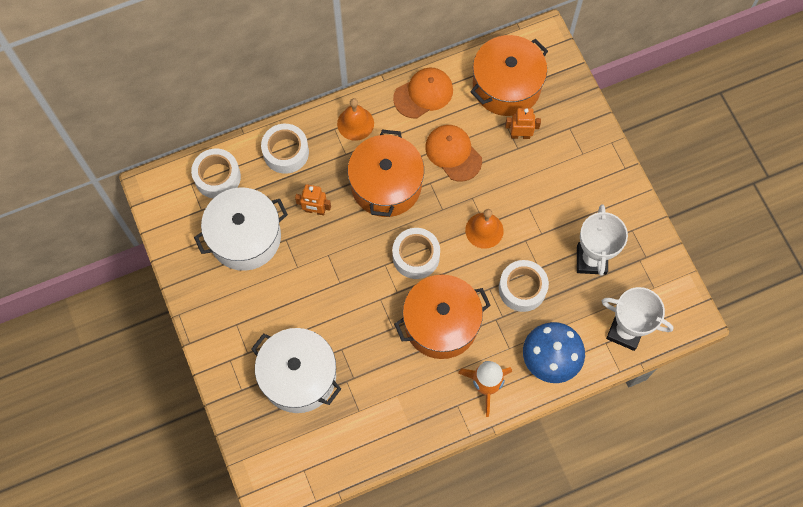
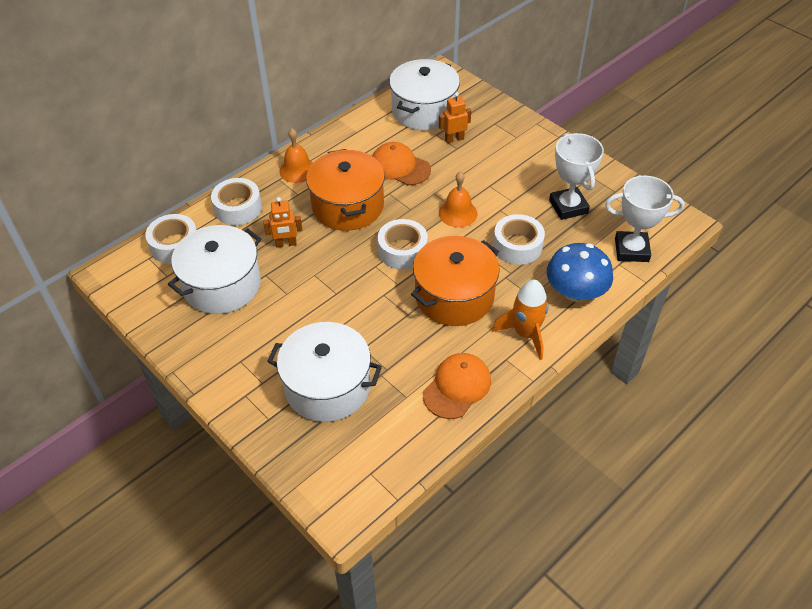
camera: 20 degrees left, 20 degrees down
orange cap [393,68,453,119] -> orange cap moved to [423,353,491,419]
orange pot [470,35,548,116] -> white pot [389,59,460,130]

